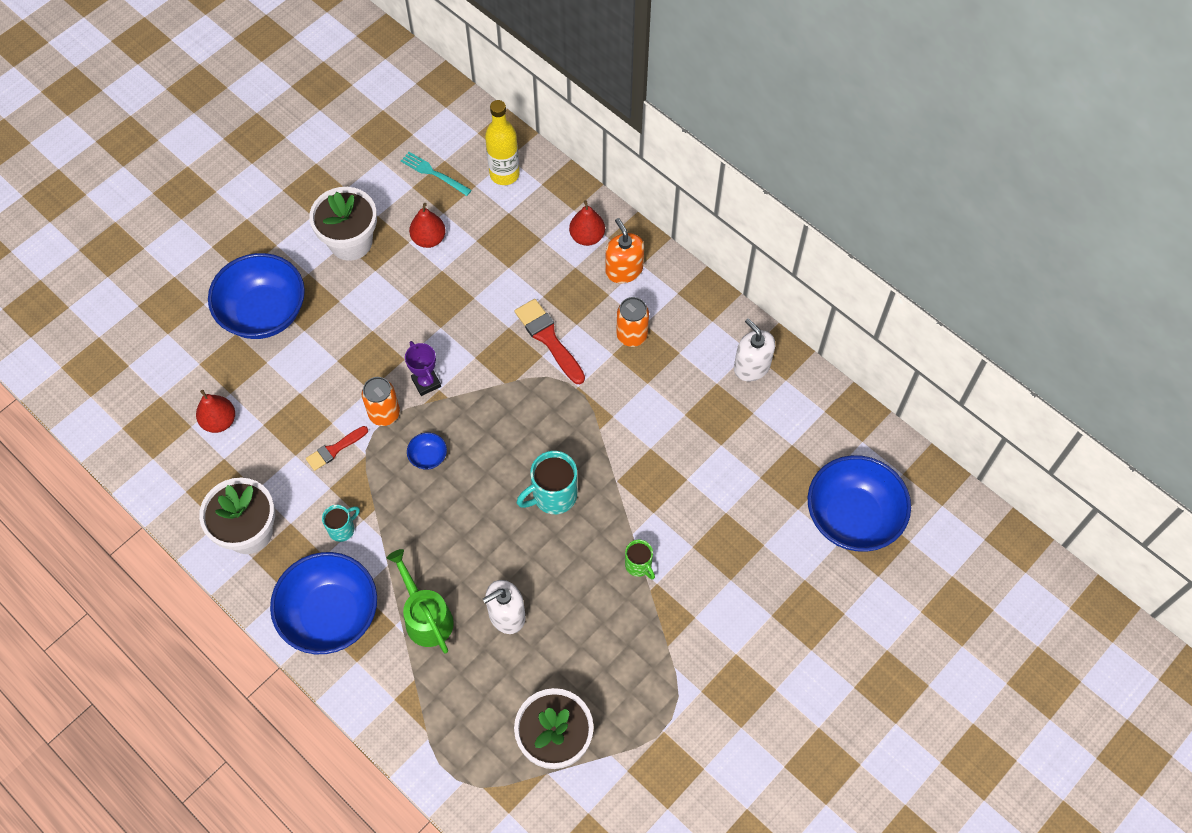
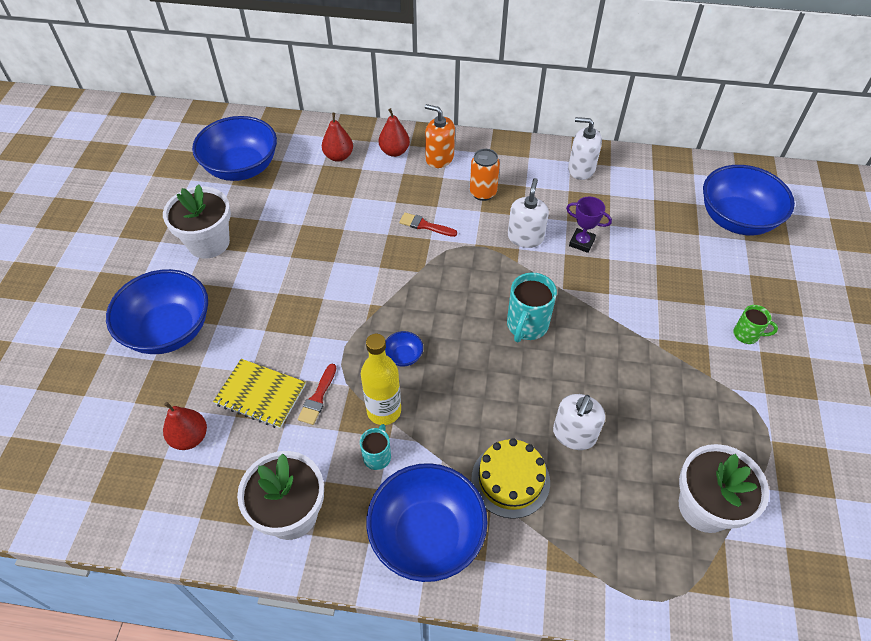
camera: 35 degrees left, 10 degrees down
orange can [362,377,400,426] -> none
green watering can [387,549,454,653] -> yellow cake [471,438,550,519]
turquoise fork [401,152,472,196] -> blue bowl [192,116,277,181]
purple trophy [405,341,441,396] -> purple trophy moved to [566,197,612,253]
red pear [409,203,446,248] -> red pear moved to [322,113,353,162]
yellow bottle [485,100,520,185] -> yellow bottle moved to [361,334,401,425]
red brush [515,299,585,384] -> red brush [399,213,457,237], size x0.62
green mug [625,539,655,579] -> green mug moved to [733,305,778,344]
none -> yellow notebook [213,359,306,428]
none -> white soap dispenser [508,178,549,248]

